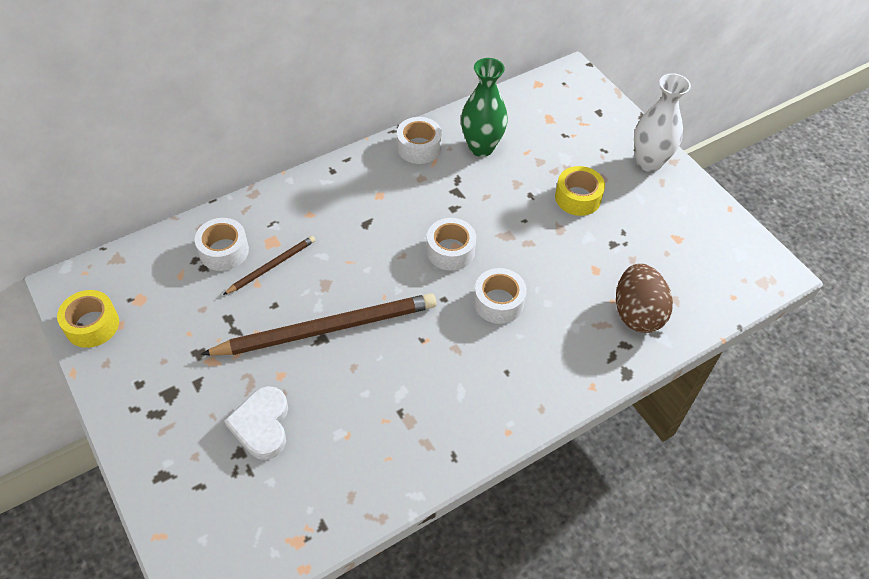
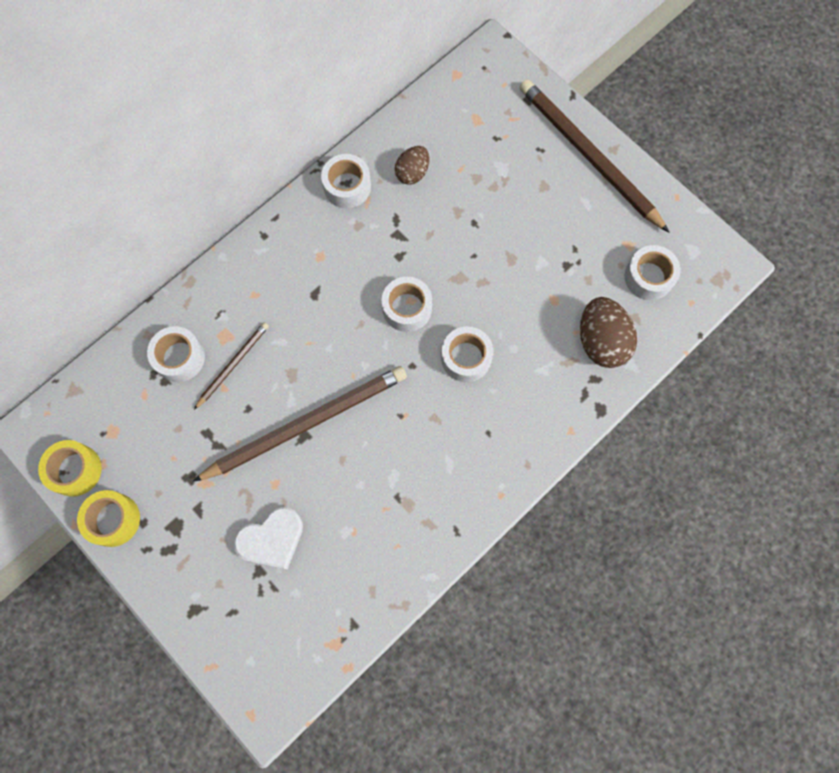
camera: 10 degrees left, 20 degrees up
white heart [224,386,288,460] -> white heart turned 105 degrees counterclockwise [234,507,303,570]
green vase [461,58,508,157] -> brown egg [395,146,430,185]
yellow tape [555,166,605,216] -> yellow tape moved to [77,490,140,547]
white vase [634,73,691,172] -> brown pencil [519,79,669,232]
none -> white tape [624,245,681,300]

